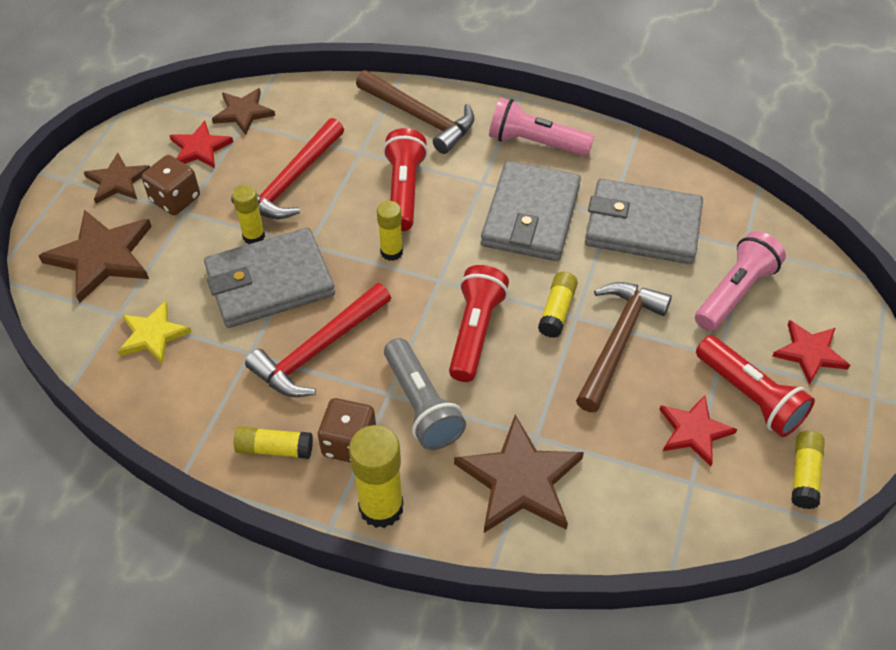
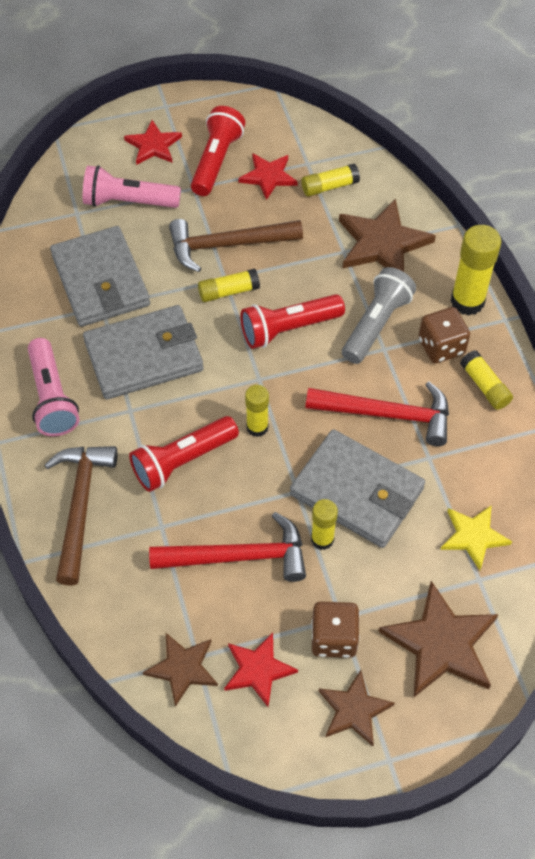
camera: 125 degrees left, 5 degrees up
yellow glue stick [792,431,825,509] -> yellow glue stick moved to [301,163,360,196]

